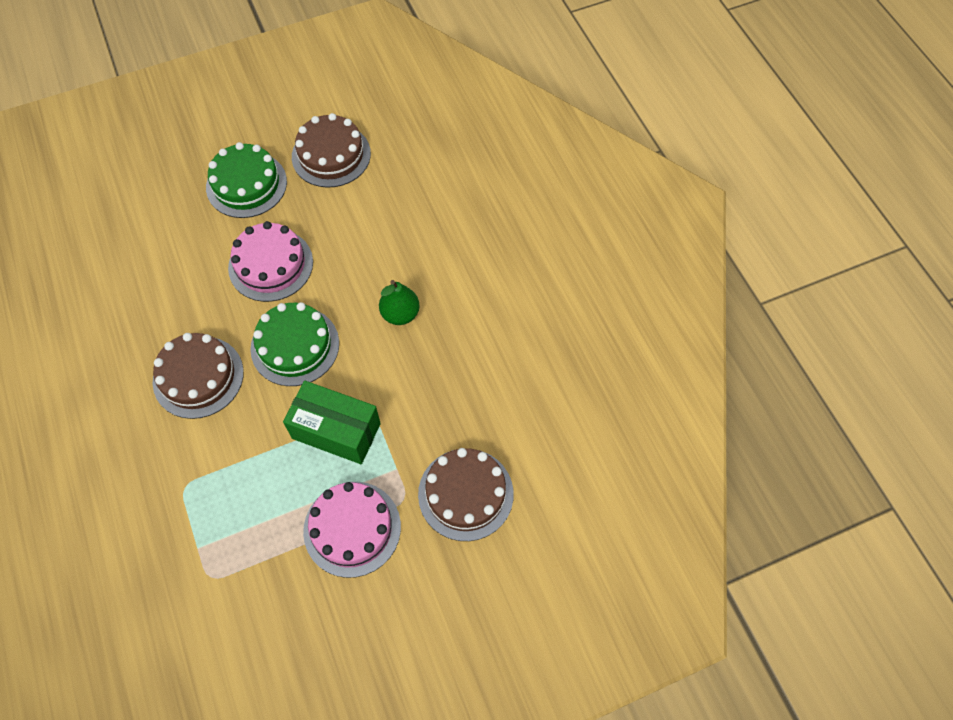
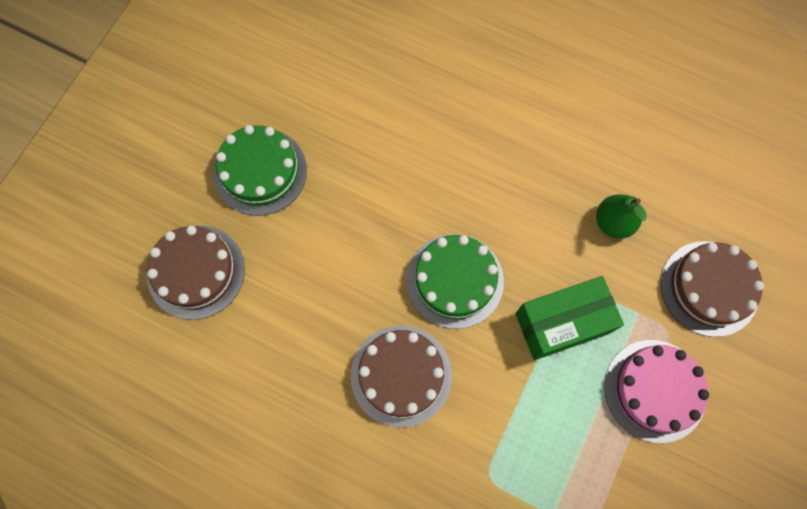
camera: 40 degrees left, 10 degrees up
pink cake [228,221,313,302] -> none
brown cake [292,113,371,188] -> brown cake moved to [147,225,245,320]
green pear [379,280,420,325] -> green pear moved to [596,194,647,239]

